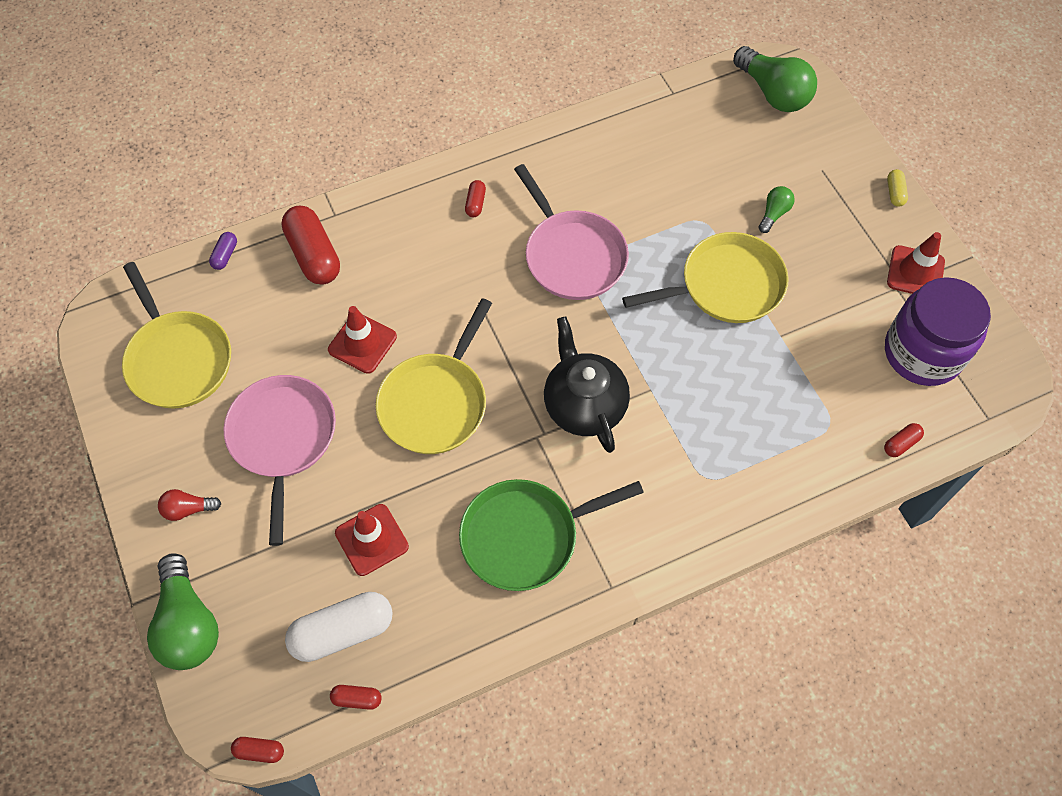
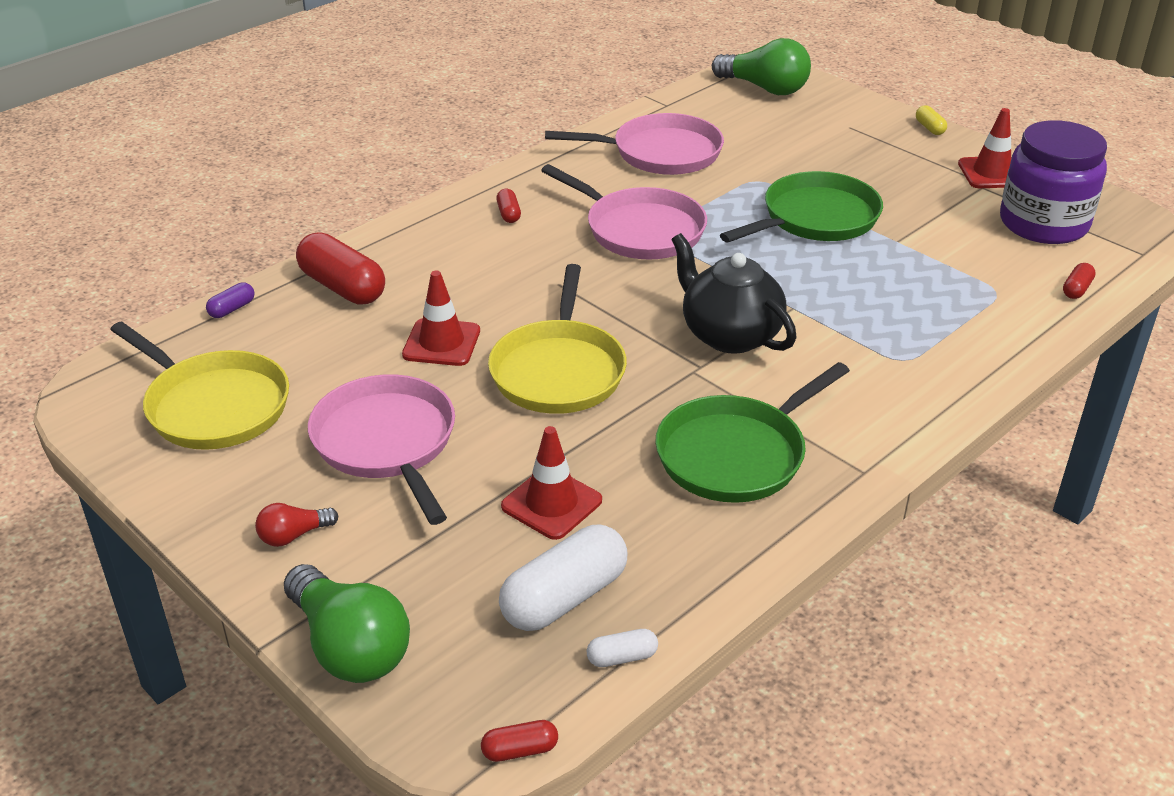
camera: 20 degrees left, 25 degrees down
purple capsule [209,232,237,270] -> purple capsule turned 45 degrees clockwise [206,282,255,318]
red capsule [330,685,382,710] -> white capsule [587,629,658,667]
yellow pan [622,232,788,323] -> green pan [720,171,883,243]
green light bulb [759,186,795,233] -> none
none -> pink pan [545,113,724,175]

